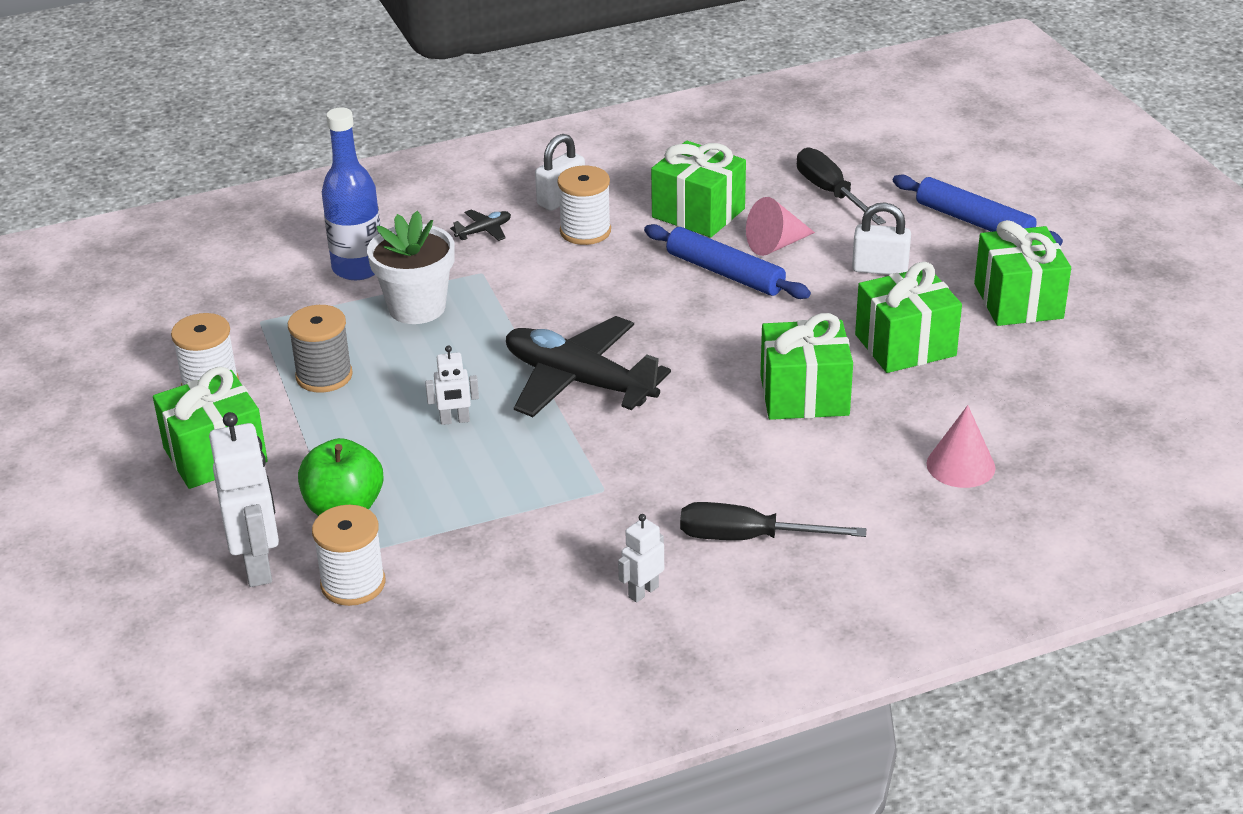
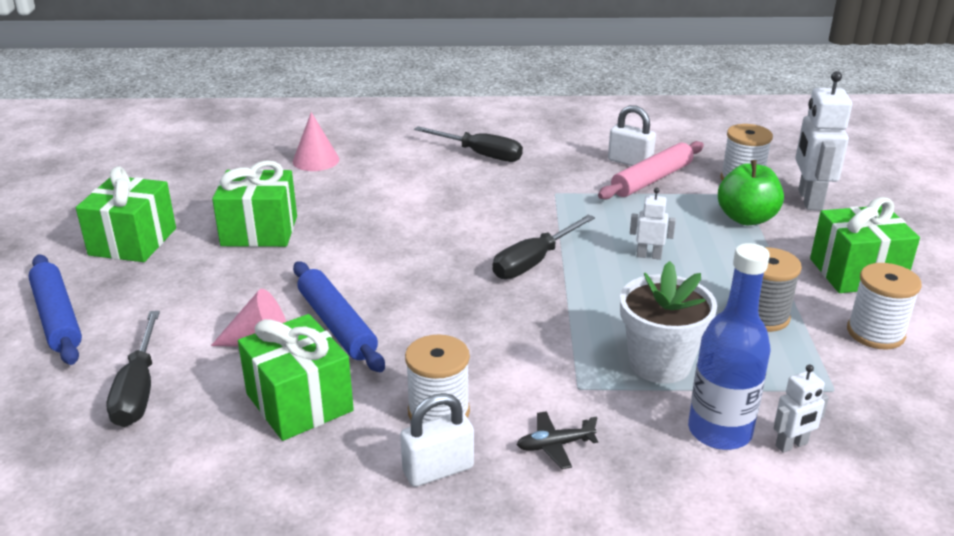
camera: 160 degrees left, 5 degrees down
black plane [506,316,671,417] -> black screwdriver [493,214,595,279]
white robot [618,514,664,602] -> white robot moved to [774,364,829,453]
green gift [760,313,853,420] -> none
white padlock [852,202,911,275] -> white padlock moved to [608,105,656,166]
none -> pink rolling pin [598,141,704,200]

